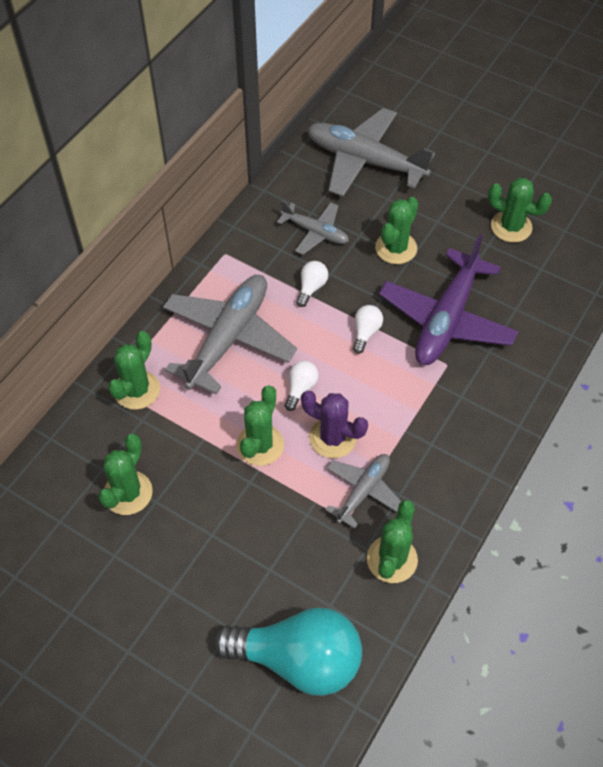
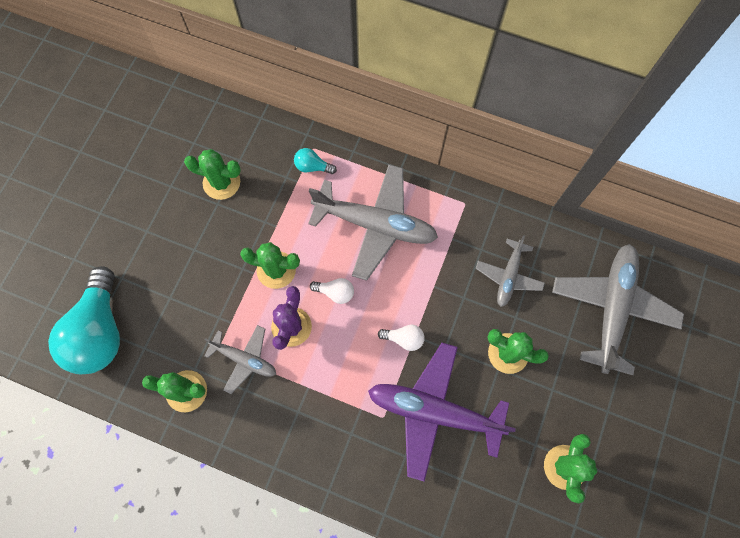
camera: 80 degrees right, 15 degrees up
green cactus [108,331,160,410] -> turquoise light bulb [294,148,337,174]
white light bulb [296,261,328,307] -> none

